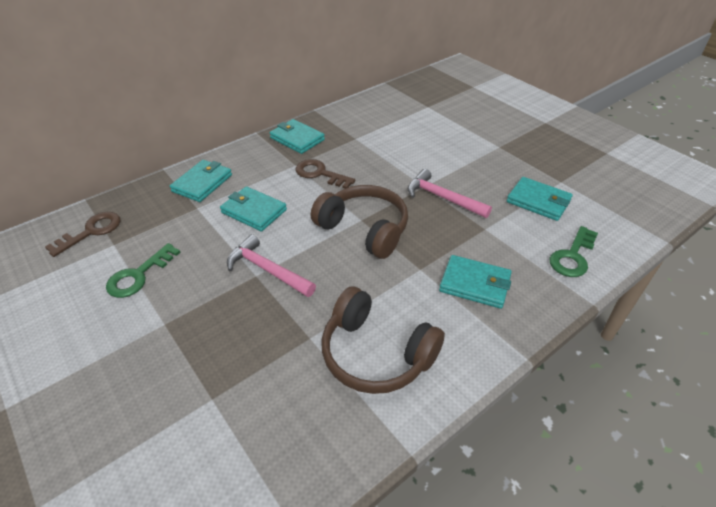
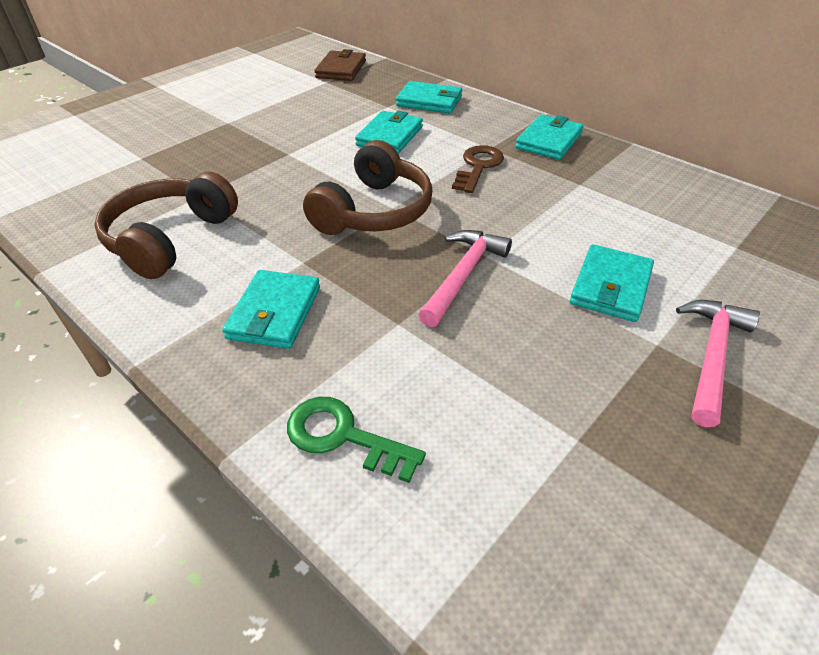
camera: 80 degrees right, 0 degrees up
brown key [45,212,121,257] -> brown wallet [315,49,366,81]
green key [106,243,180,298] -> none
pink hammer [227,234,316,297] -> pink hammer moved to [676,300,760,427]
turquoise wallet [507,177,573,221] -> turquoise wallet moved to [570,244,654,322]

